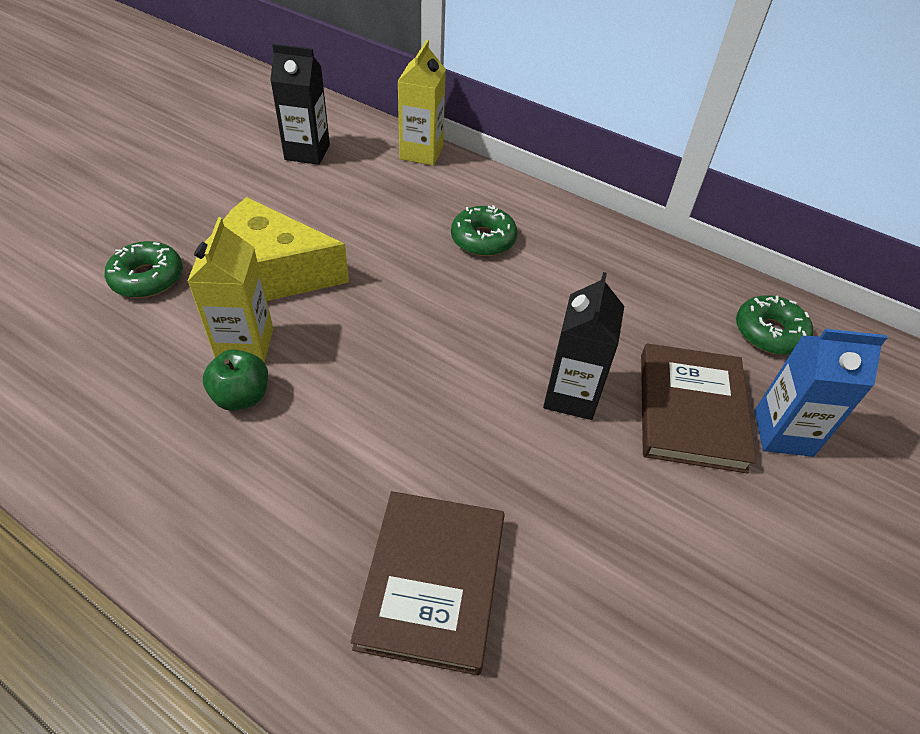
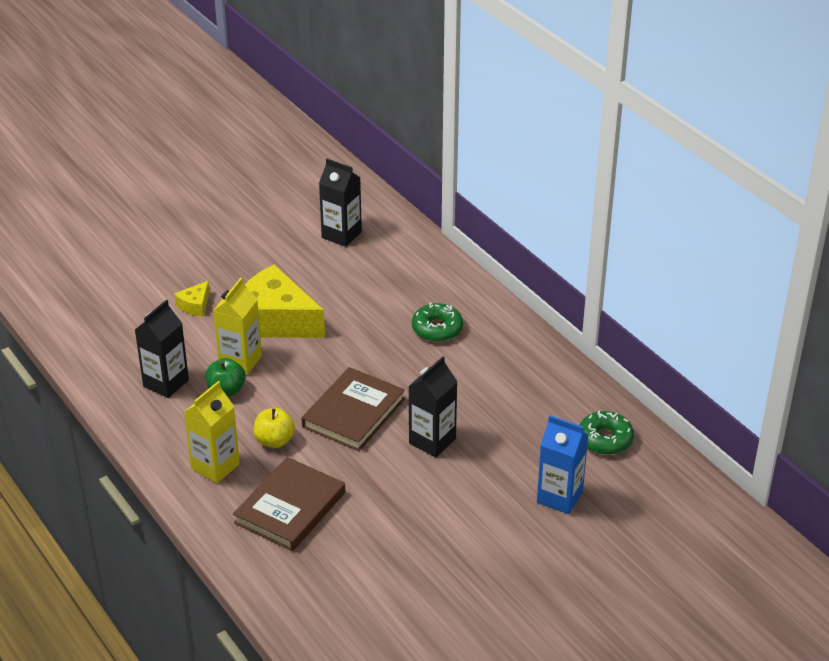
camera: 25 degrees right, 10 degrees down
green donut [105,241,183,298] -> yellow cheese [174,281,210,317]
yellow carton [397,40,446,166] -> yellow carton moved to [184,381,240,483]
brown book [641,343,756,474] -> brown book moved to [302,367,405,451]
none -> black carton [135,300,189,398]
none -> yellow apple [254,408,295,448]

